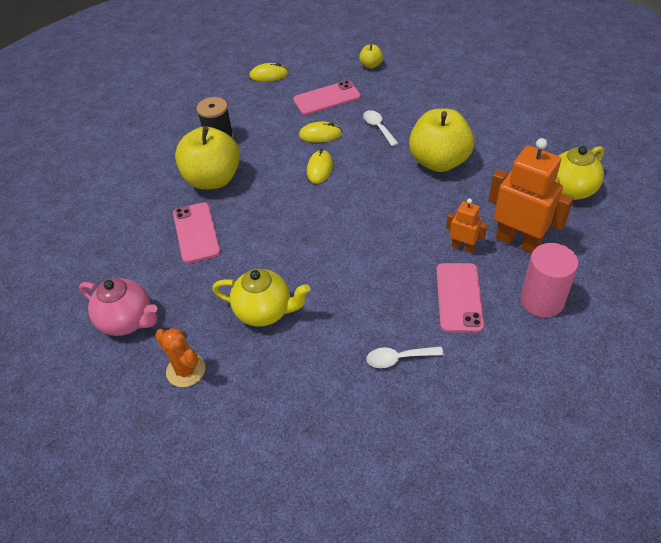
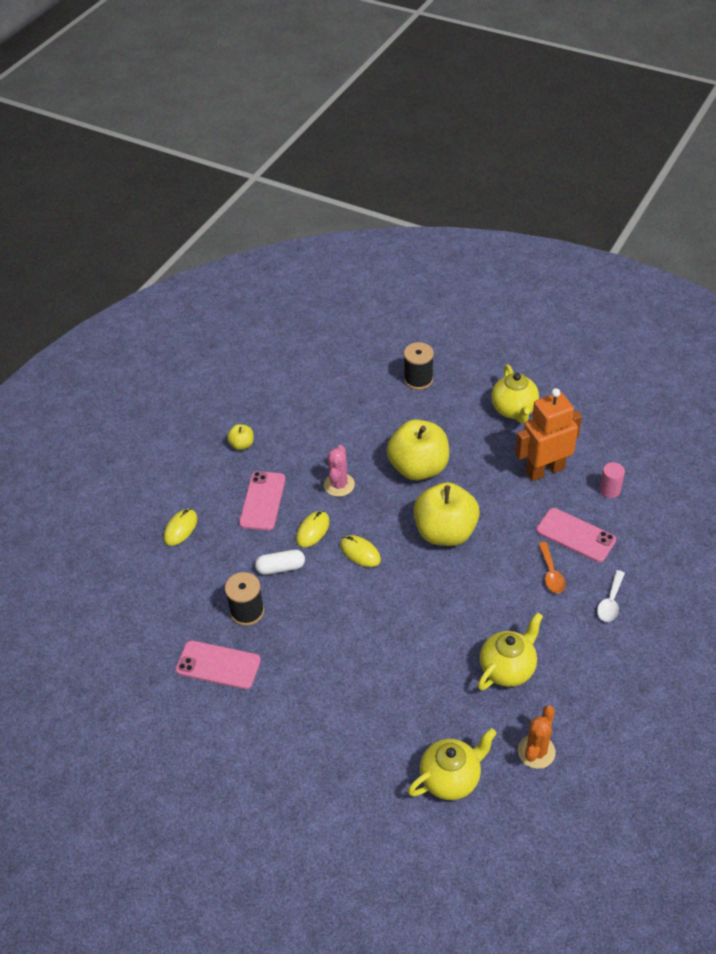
camera: 60 degrees left, 0 degrees up
pink teapot [79,278,157,336] -> yellow teapot [408,728,497,800]
orange cactus [155,328,205,387] -> orange cactus turned 45 degrees counterclockwise [518,705,556,769]
pink phone [173,202,221,264] -> pink phone moved to [176,640,261,689]
yellow apple [175,126,240,190] -> yellow apple moved to [413,482,480,546]
white spoon [363,110,399,146] -> pink cactus [324,445,355,497]
orange robot [446,199,487,253] -> none
pink cylinder [520,243,579,318] -> pink cylinder [599,462,625,498], size x0.59
none -> white capsule [255,549,305,575]
none -> black spool [404,342,434,390]
none -> orange spoon [538,542,566,593]

